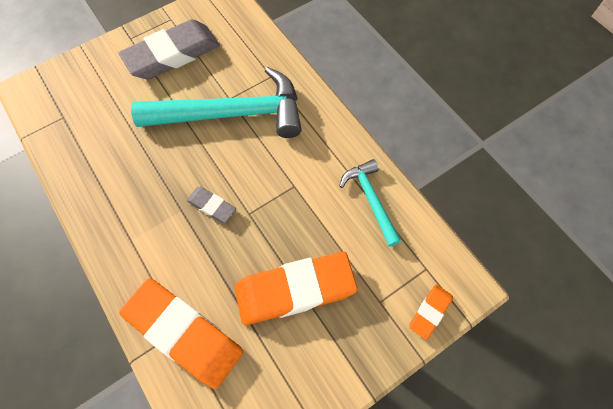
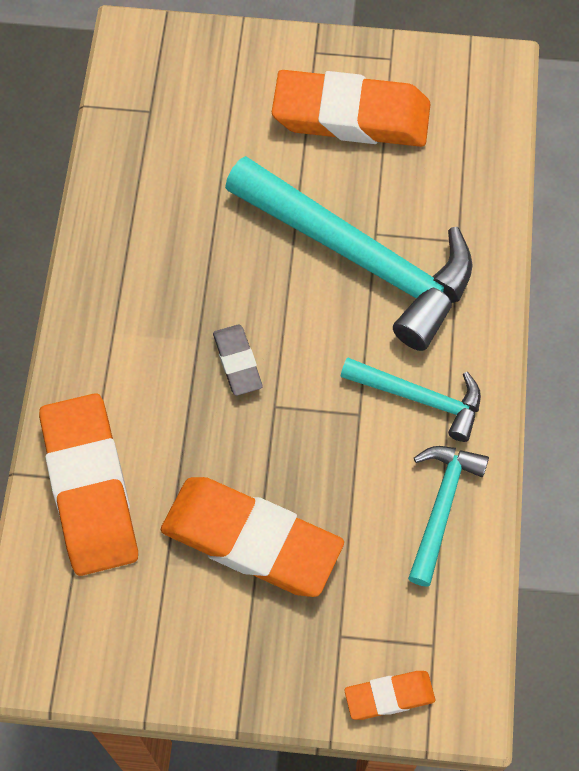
camera: 40 degrees right, 0 degrees up
grey eraser [119,19,220,80] -> orange eraser [272,70,431,147]
none -> turquoise hammer [340,357,481,442]

